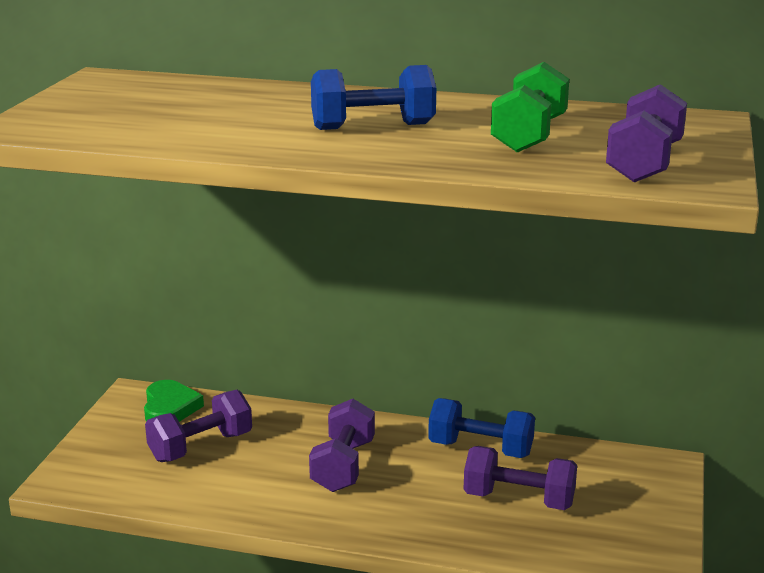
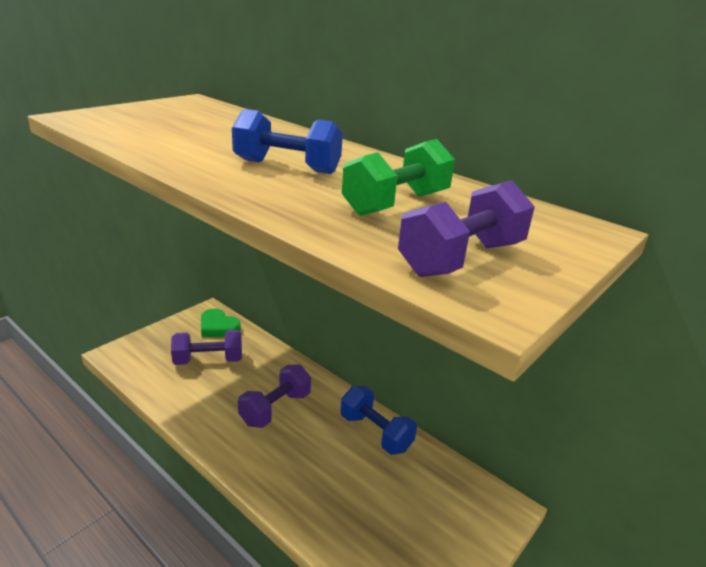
camera: 25 degrees right, 5 degrees up
green heart [144,380,204,422] -> green heart turned 105 degrees clockwise [201,308,241,337]
purple dumbbell [464,446,577,510] -> none

